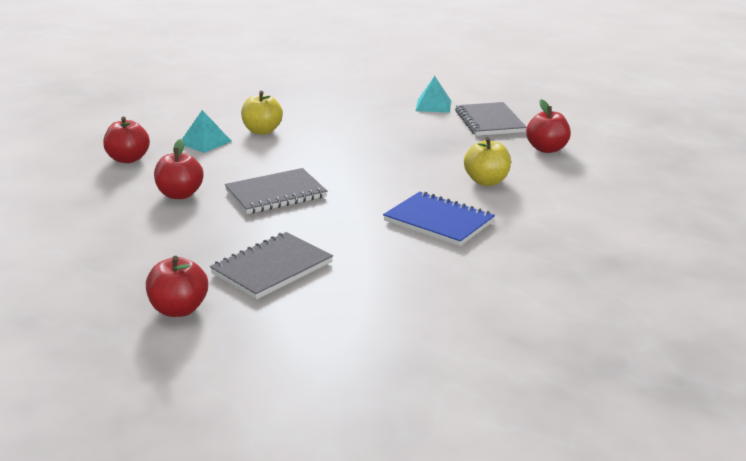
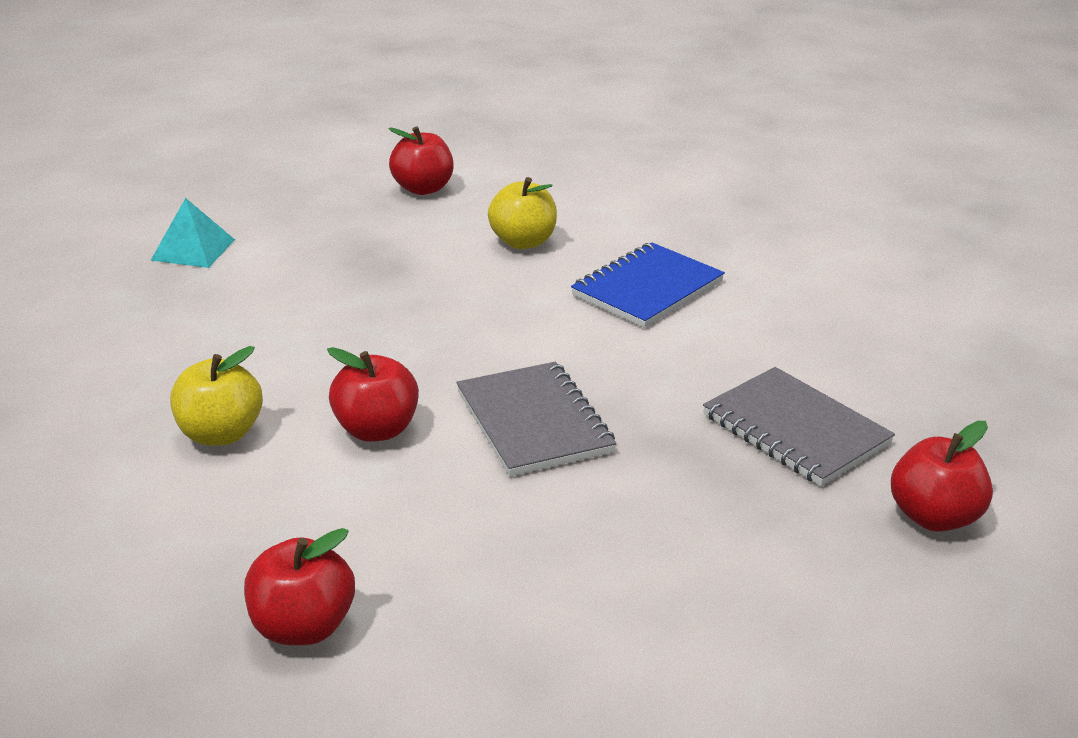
camera: 85 degrees left, 5 degrees up
red apple [154,139,204,199] -> red apple moved to [327,347,419,442]
turquoise pyramid [182,110,232,153] -> none
grey notebook [455,102,527,136] -> none

